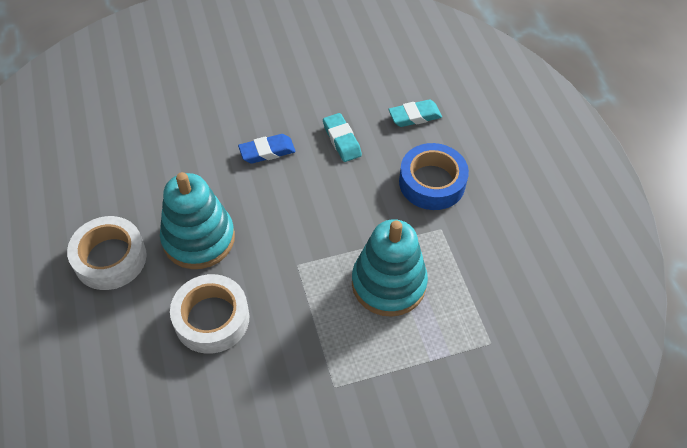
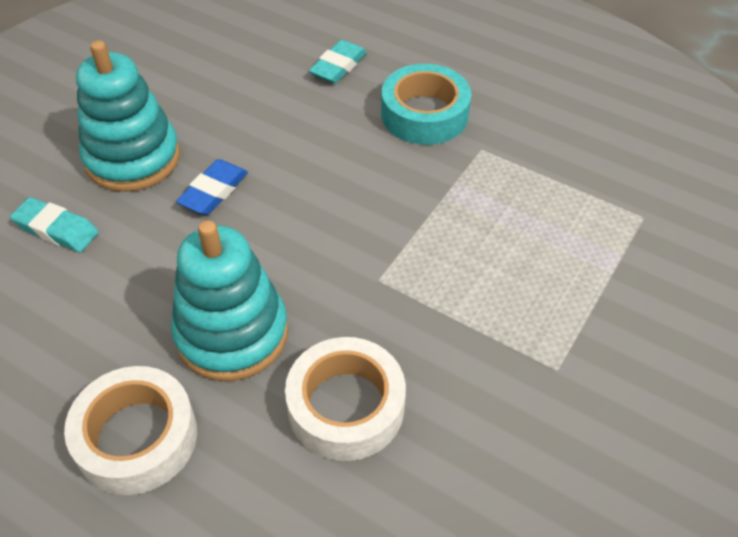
camera: 40 degrees left, 5 degrees down
turquoise eraser [323,113,362,162] -> turquoise eraser moved to [10,197,99,252]
turquoise stacking toy [352,219,428,317] -> turquoise stacking toy moved to [76,40,180,192]
blue tape [399,143,469,210] -> turquoise tape [381,64,471,145]

